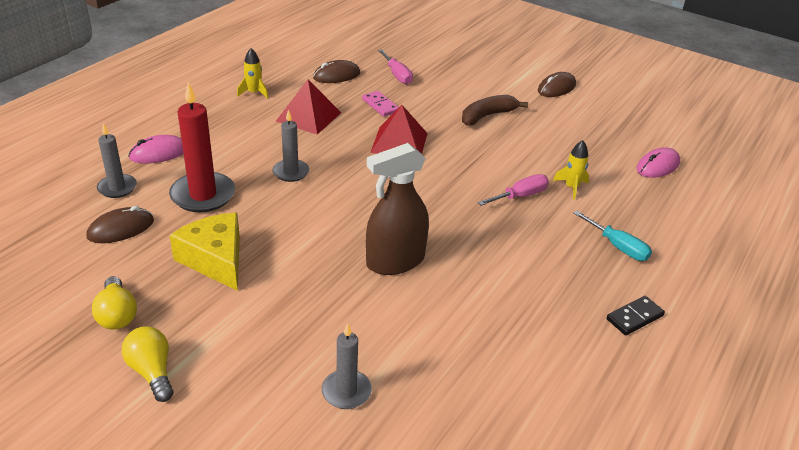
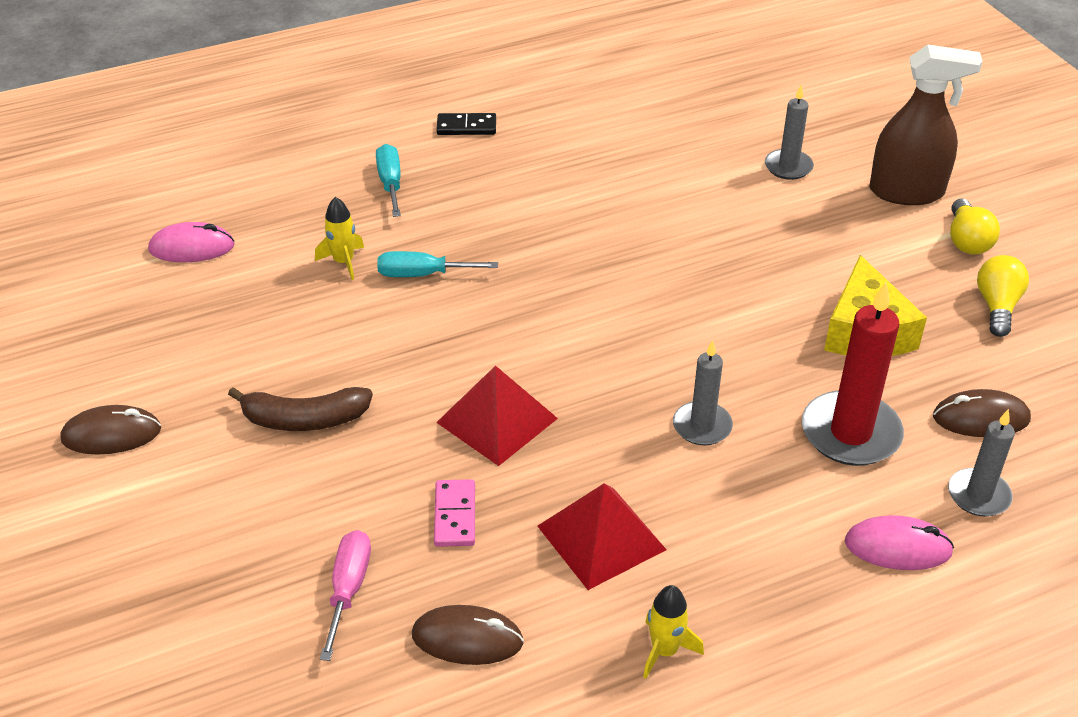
camera: 145 degrees left, 5 degrees up
brown spray bottle [366,143,429,275] -> brown spray bottle moved to [869,45,983,205]
pink screwdriver [478,174,549,206] -> turquoise screwdriver [377,251,498,277]

